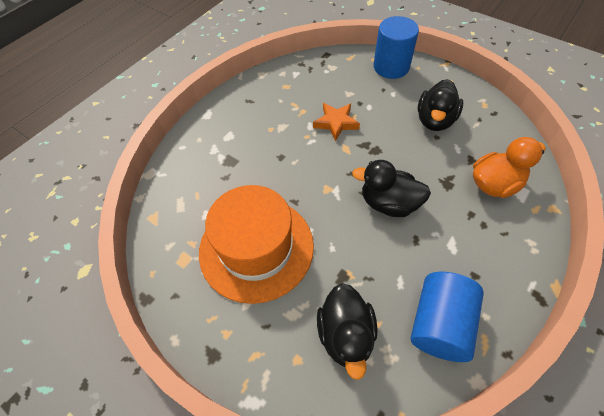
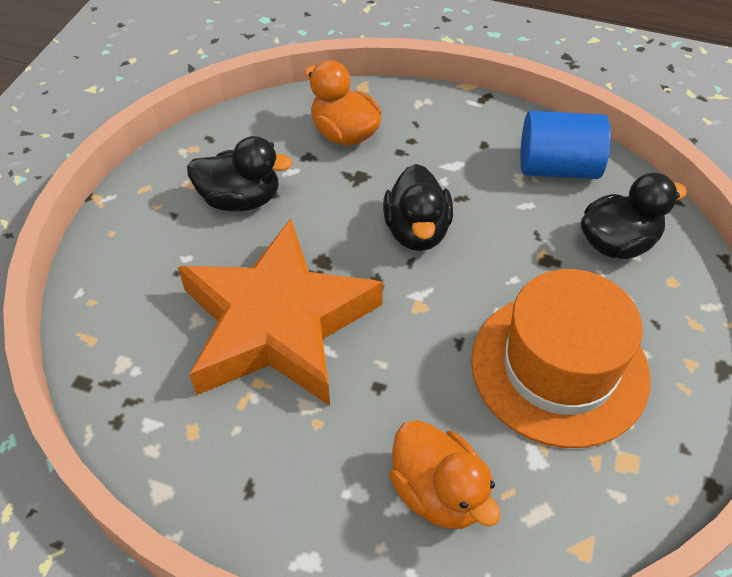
camera: 110 degrees left, 5 degrees down
orange star [313,103,360,141] -> orange star [178,218,383,406], size x2.49
blue cylinder [373,16,419,79] -> none
none -> orange duck [389,420,500,529]

